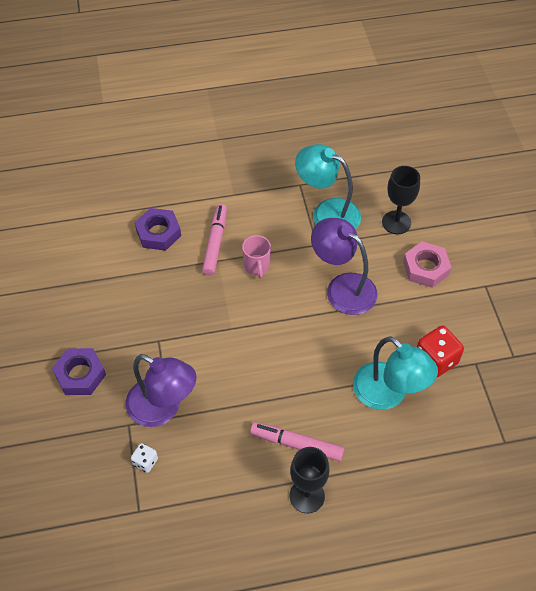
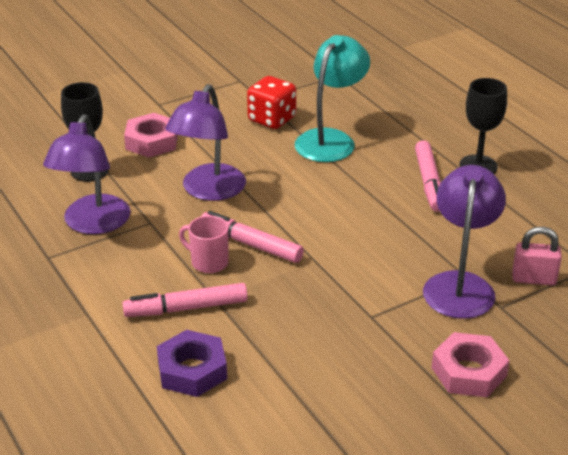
camera: 110 degrees left, 20 degrees down
purple nut [52,348,106,395] -> pink nut [432,332,510,397]
white dice [131,443,158,473] -> pink padlock [512,227,562,286]
pink mug [242,235,271,279] -> pink mug turned 120 degrees counterclockwise [179,216,229,273]
turquoise lamp [295,144,361,230] -> purple lamp [43,115,130,234]
none -> pink marker [201,211,304,263]

